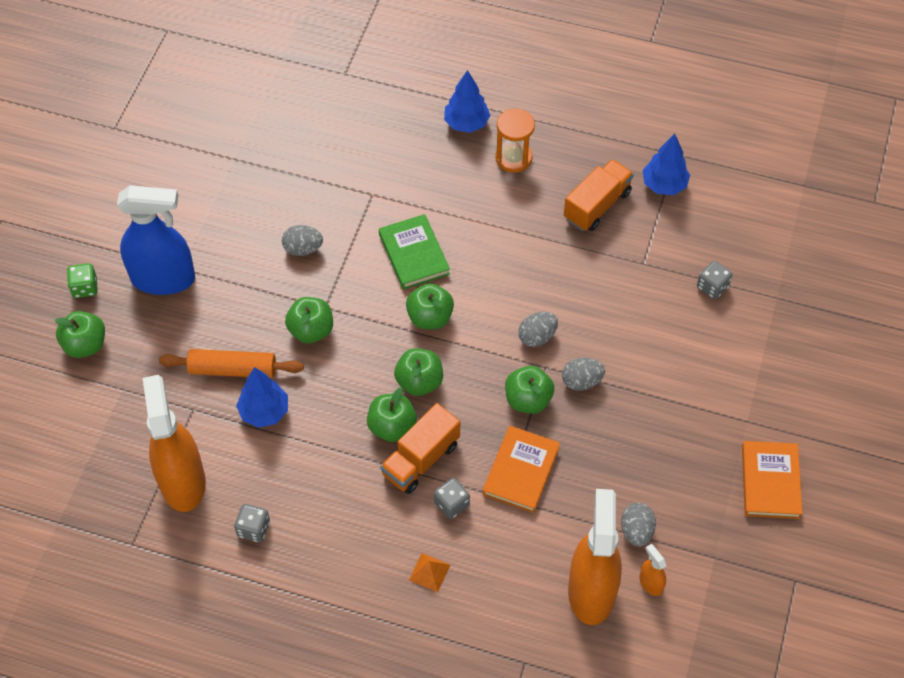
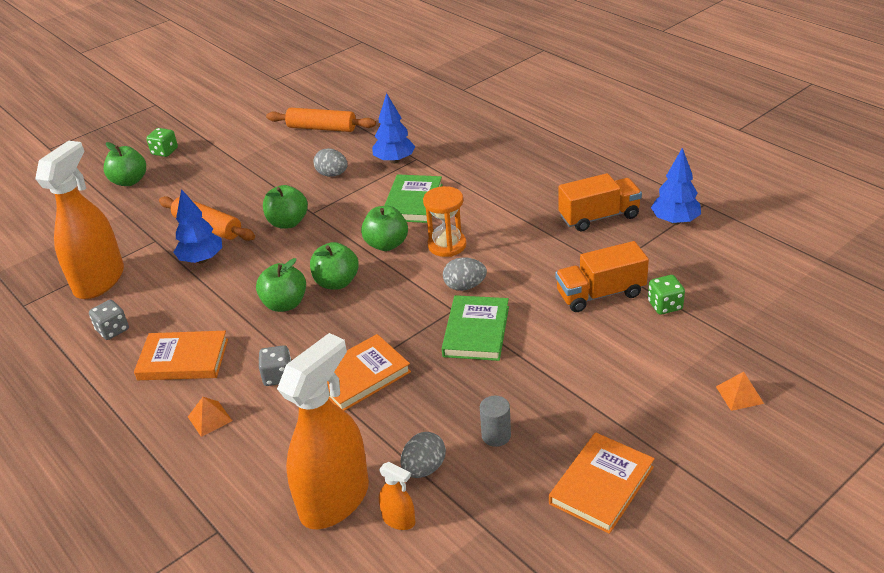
camera: 35 degrees right, 20 degrees down
blue spray bottle [117,185,195,295] -> none
orange truck [380,403,460,494] -> orange truck moved to [555,241,649,312]
blue tree [444,70,490,133] -> blue tree moved to [372,93,415,164]
orange hourglass [495,109,535,173] -> orange hourglass moved to [423,186,466,257]
green apple [505,366,554,414] -> none
grey egg [562,358,605,391] -> green book [442,295,509,361]
orange spray bottle [639,544,667,596] -> orange spray bottle turned 120 degrees clockwise [379,462,415,530]
grey dice [697,261,732,299] -> green dice [648,275,685,315]
none -> orange book [134,331,228,380]
none -> orange rolling pin [266,108,376,132]
none -> grey cylinder [480,396,511,447]
none -> orange pyramid [716,372,764,411]

